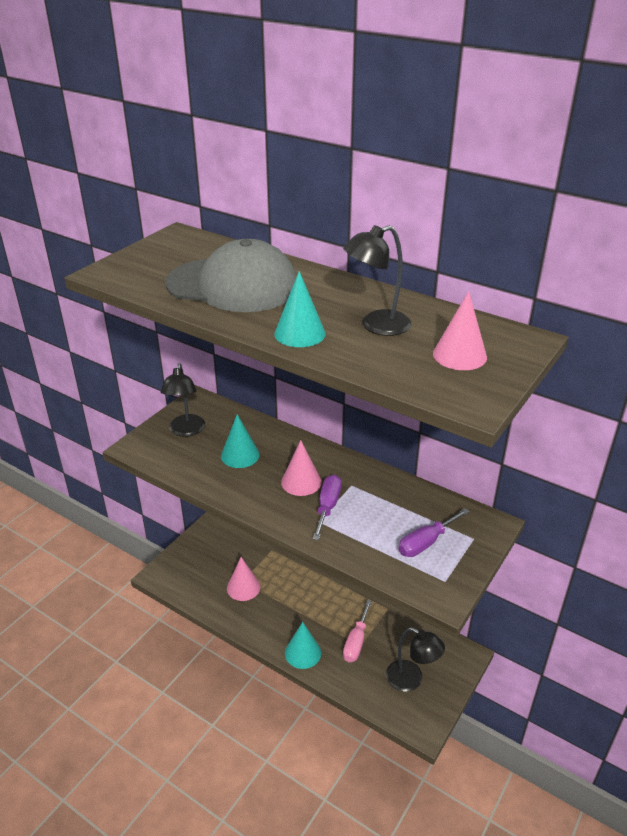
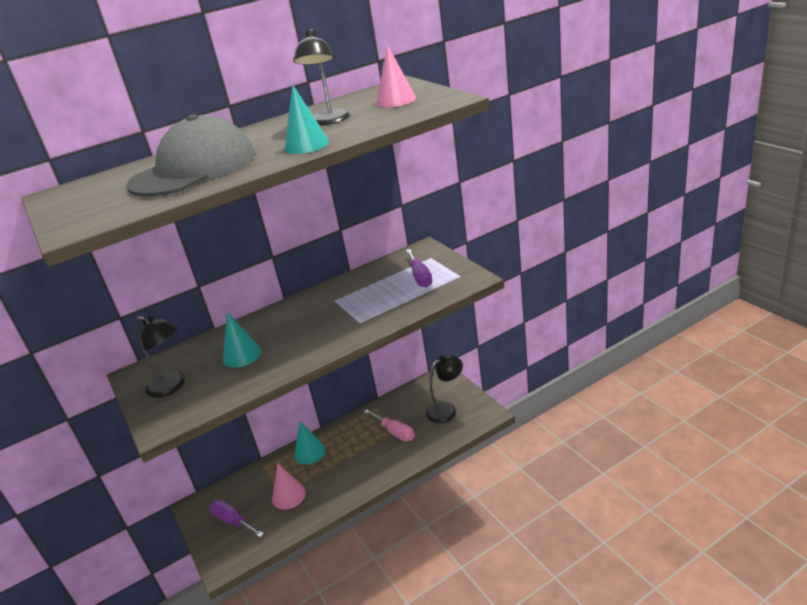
camera: 60 degrees left, 5 degrees down
pink cone [281,440,322,496] -> none
turquoise cone [285,622,321,669] -> turquoise cone moved to [294,421,326,465]
purple screwdriver [313,475,342,540] -> purple screwdriver moved to [210,499,264,537]

